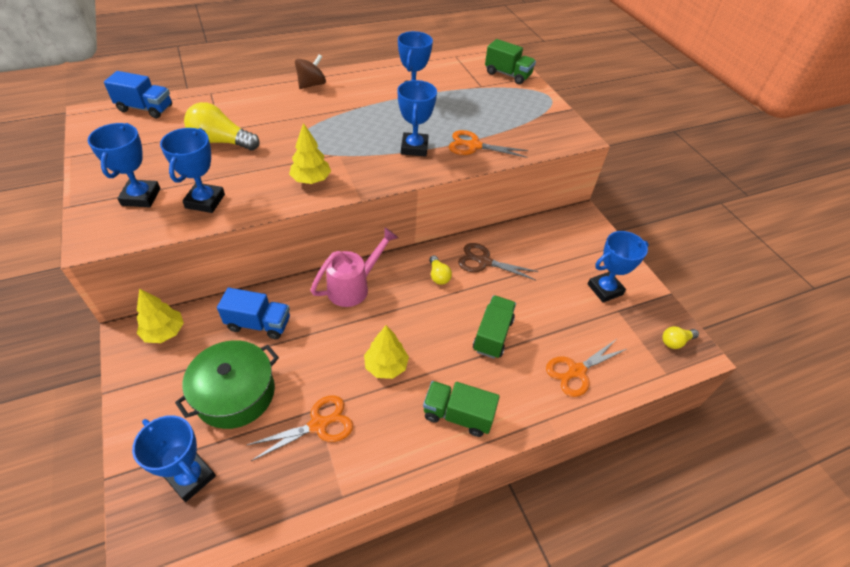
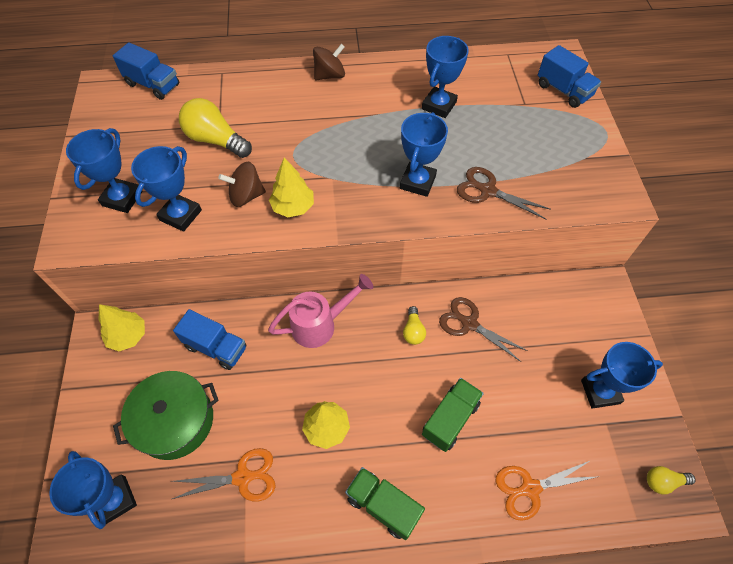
camera: 20 degrees right, 10 degrees up
orange scissors [449,130,528,158] -> brown scissors [457,167,551,220]
green truck [485,39,536,84] -> blue truck [538,45,601,108]
none -> brown spinning top [218,162,266,207]

